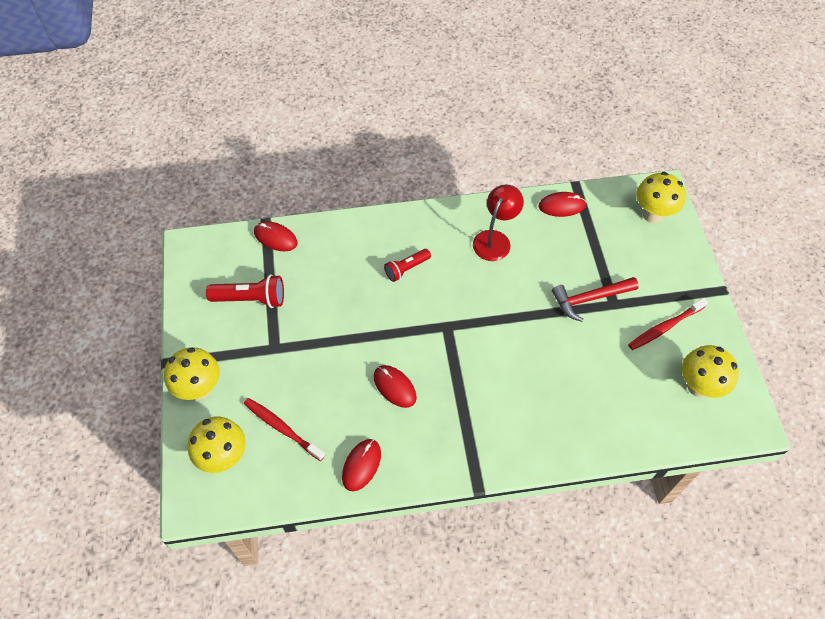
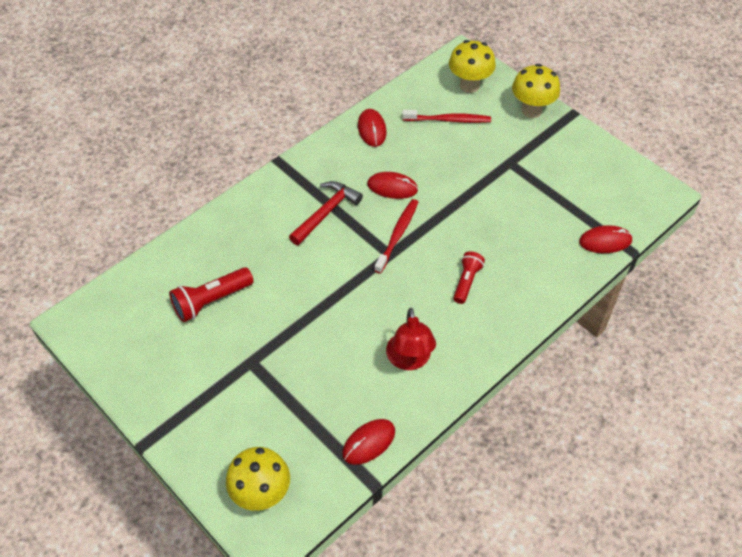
camera: 145 degrees right, 5 degrees down
red flashlight [206,274,284,308] -> red flashlight moved to [169,267,253,322]
red hammer [552,277,639,322] -> red hammer moved to [289,181,363,245]
red toothbrush [628,298,708,350] -> red toothbrush moved to [374,199,418,274]
yellow mushroom [682,345,739,398] -> none

